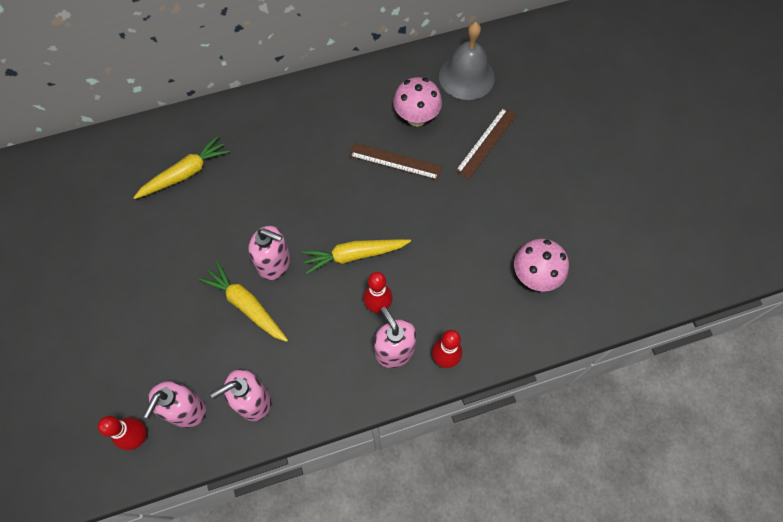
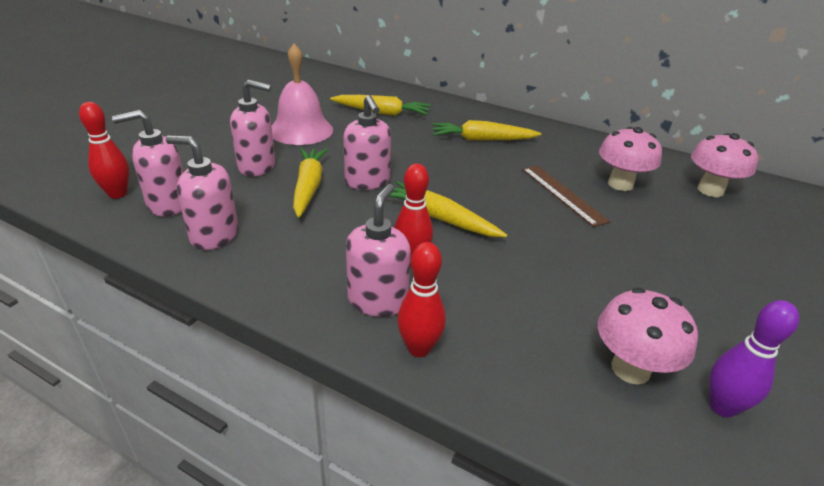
camera: 45 degrees right, 30 degrees down
grey bell [439,22,495,100] -> pink mushroom [691,133,758,197]
brown ruler [456,107,517,179] -> none
none -> pink soap dispenser [230,80,275,176]
none -> pink bell [271,44,333,145]
none -> yellow carrot [432,120,541,141]
none -> purple bowling pin [709,300,799,418]

